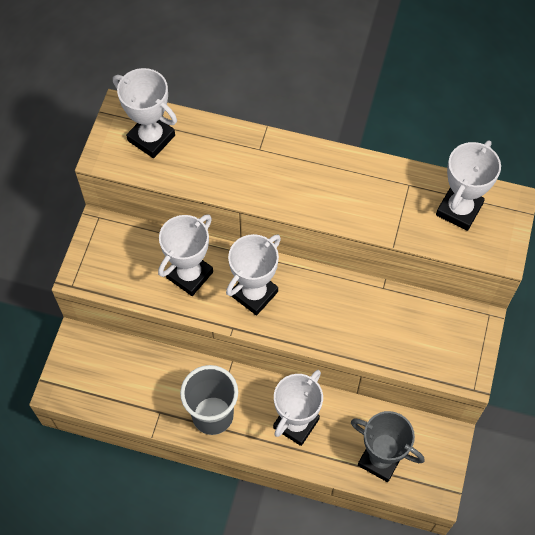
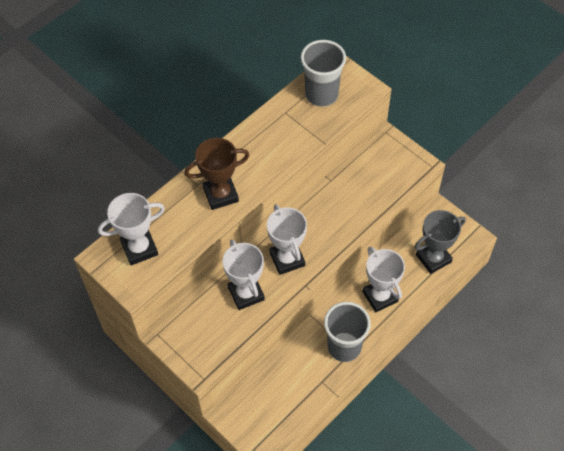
camera: 60 degrees left, 5 degrees down
white trophy [436,140,501,231] -> grey cup [301,40,346,107]
none -> brown trophy [184,138,249,210]

